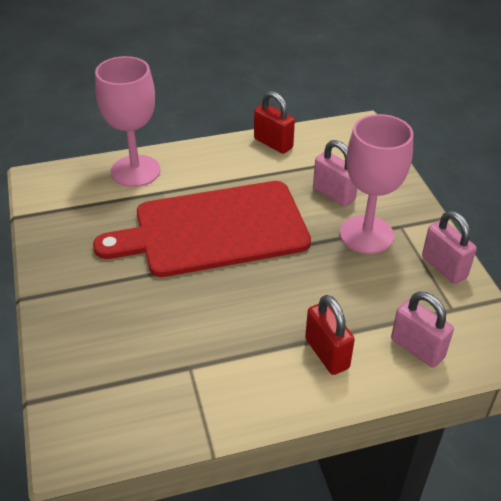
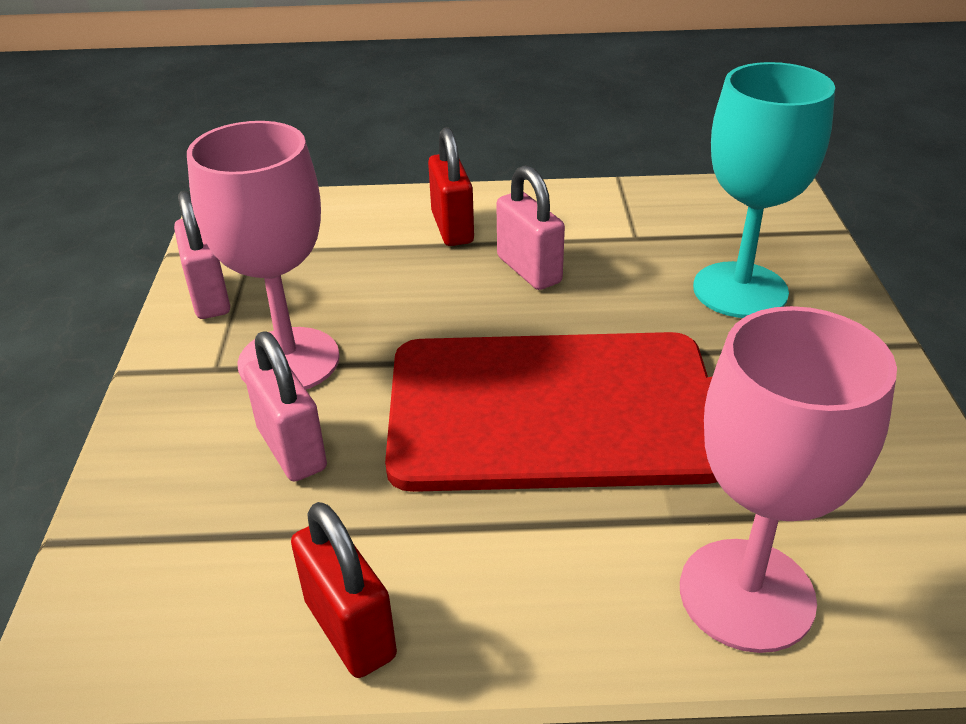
camera: 165 degrees left, 5 degrees down
pink padlock [391,292,454,368] -> pink padlock moved to [496,165,565,290]
none -> turquoise goblet [693,62,835,318]

